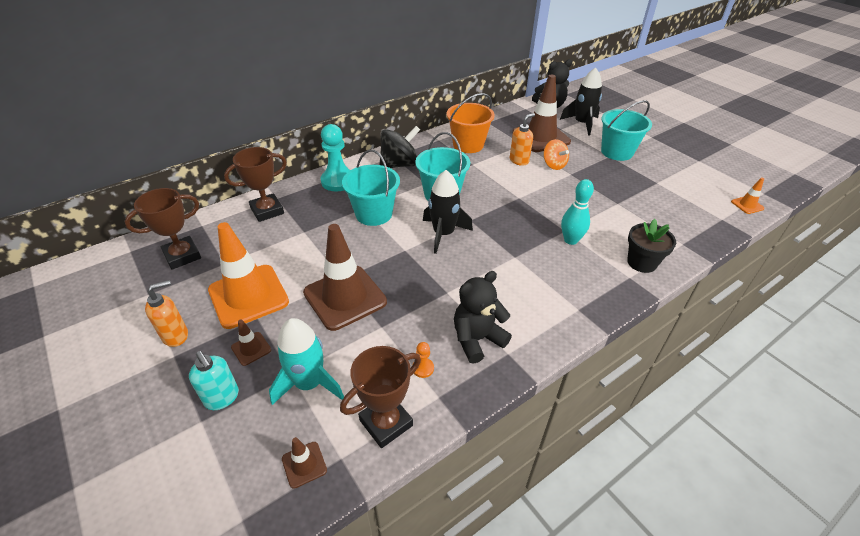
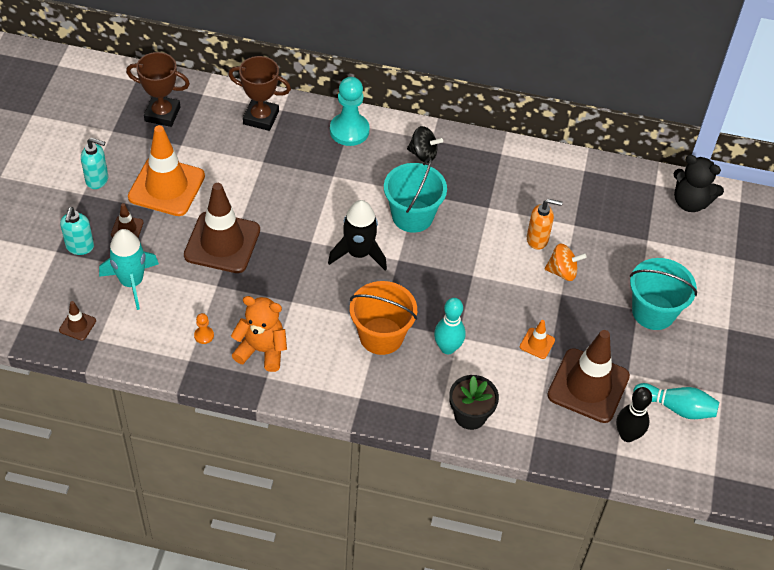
camera: 45 degrees right, 10 degrees up
orange soap dispenser [145,280,188,347] -> turquoise soap dispenser [81,138,108,189]
brown trophy [340,346,421,448] -> none
turquoise bucket [342,150,400,226] -> none
black spinning top [379,126,420,168] -> black spinning top [407,126,443,163], size x0.64
orange bucket [447,93,495,153] -> orange bucket moved to [350,281,417,355]
black teddy bear [454,271,512,364] -> orange teddy bear [231,296,287,372]
brown traffic cone [512,75,571,152] -> brown traffic cone moved to [547,330,630,423]
orange spinning top [543,139,569,170] -> orange spinning top turned 105 degrees counterclockwise [545,244,587,281]
black rocket [560,68,602,136] -> none
orange traffic cone [731,178,765,214] -> orange traffic cone moved to [520,320,555,359]
none -> black bowling pin [616,387,652,442]
none -> turquoise bowling pin [633,383,719,419]

